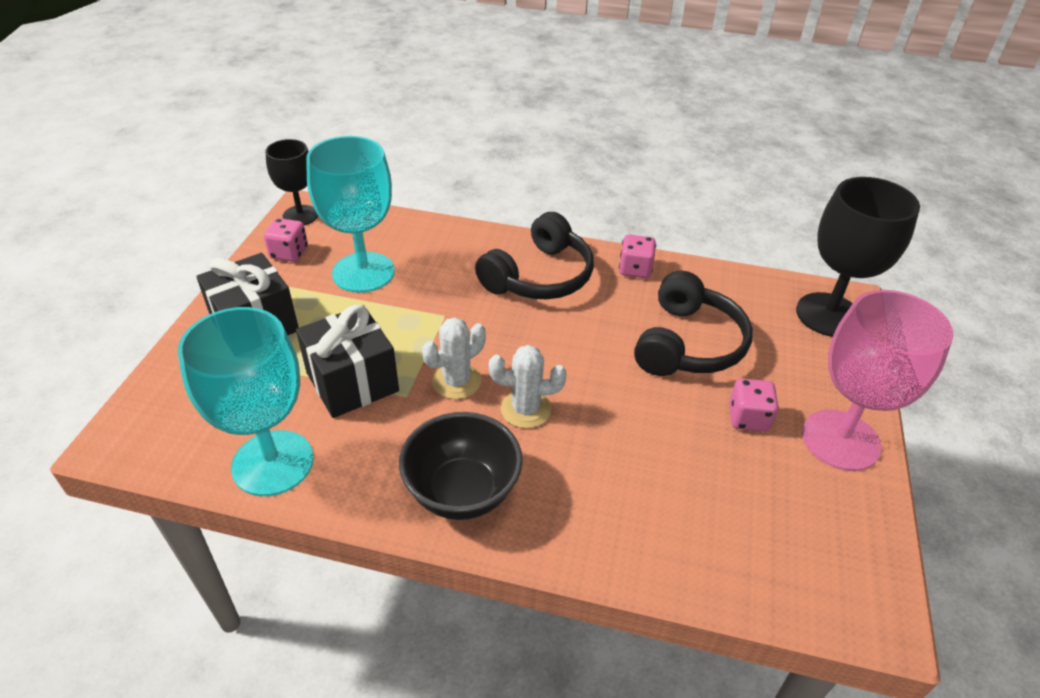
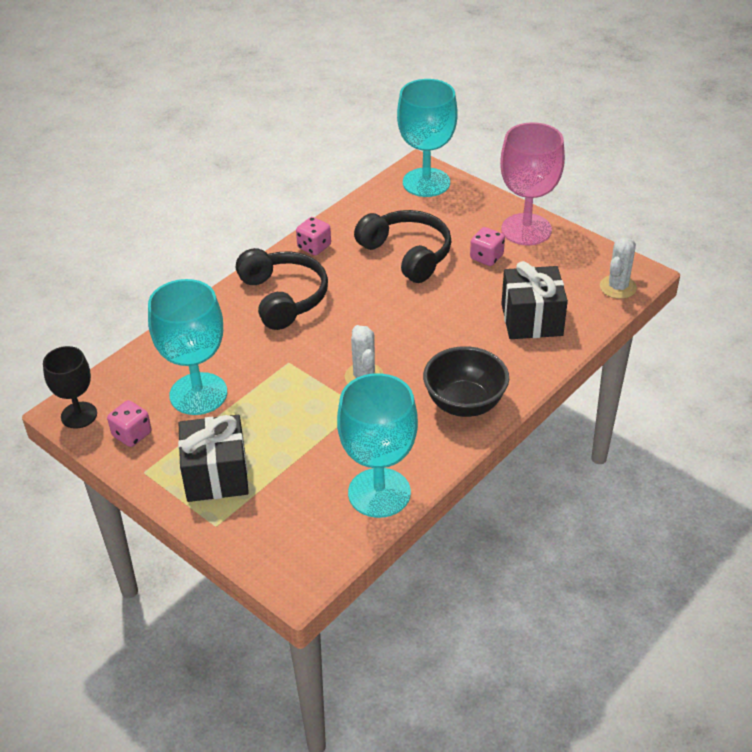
camera: 60 degrees left, 0 degrees up
black gift [296,305,399,418] -> black gift moved to [502,261,568,339]
white cactus [489,345,566,428] -> white cactus moved to [600,237,637,299]
black goblet [796,177,920,337] -> turquoise goblet [397,79,457,197]

